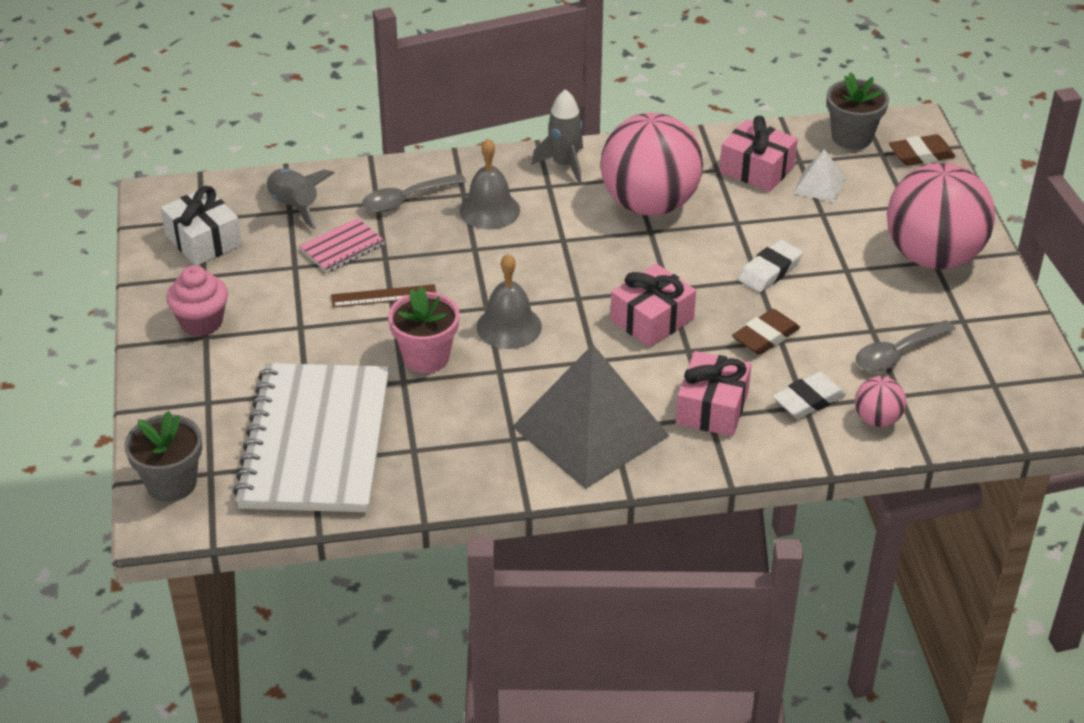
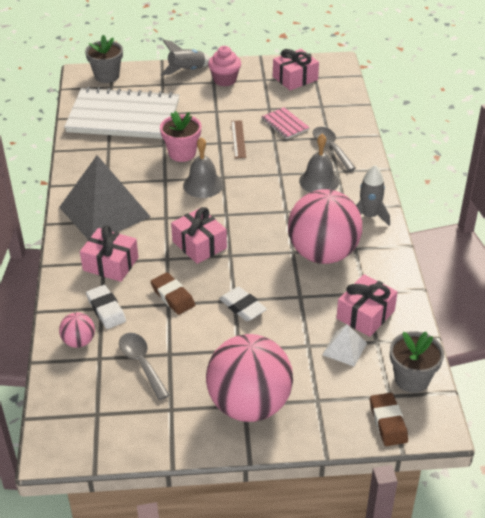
camera: 95 degrees right, 0 degrees up
white gift [161,186,242,266] -> pink gift [273,49,319,90]
grey rocket [266,168,334,229] -> grey rocket moved to [161,40,211,75]

